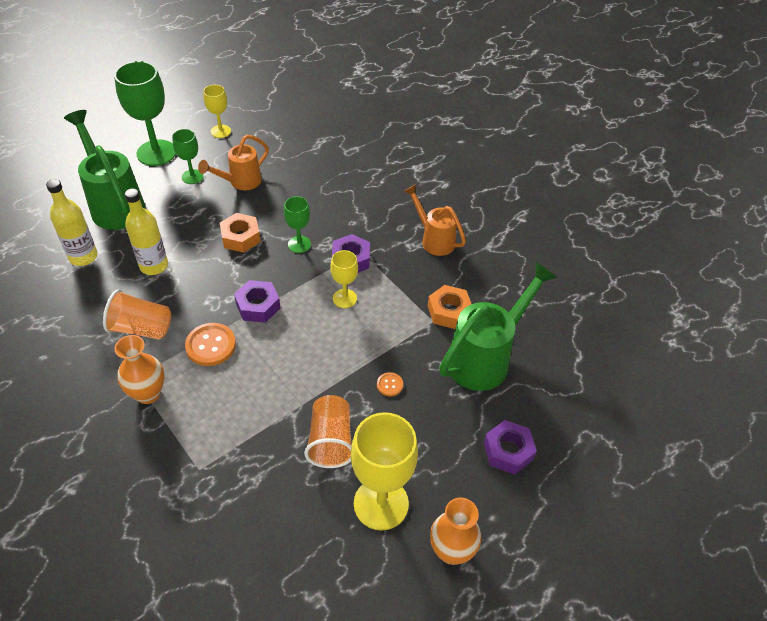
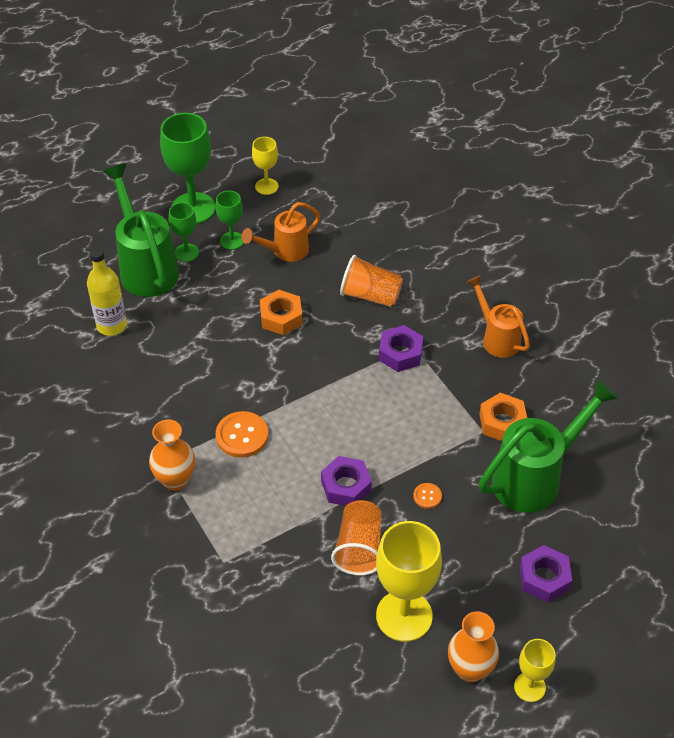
camera: 10 degrees right, 0 degrees up
orange cup [103,290,171,339] -> orange cup moved to [340,255,403,307]
yellow bottle [125,188,168,275] -> none
purple nut [234,280,280,323] -> purple nut moved to [321,456,372,506]
green goblet [284,196,311,253] -> green goblet moved to [169,202,199,262]
yellow goblet [330,250,358,308] -> yellow goblet moved to [514,639,555,702]

